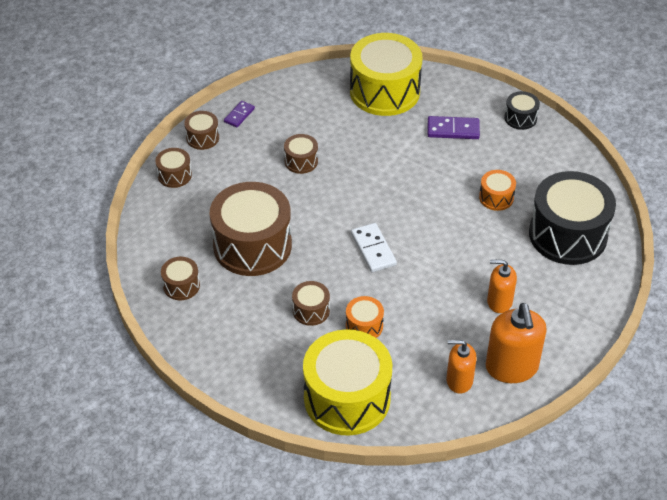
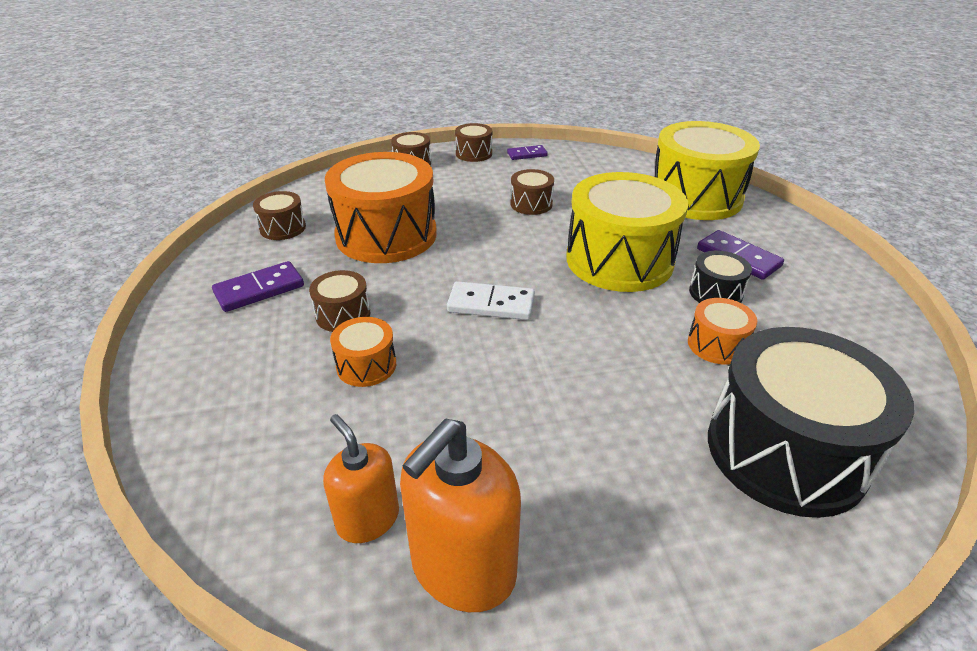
camera: 45 degrees right, 10 degrees down
brown drum [210,182,292,276] -> orange drum [325,152,437,263]
yellow drum [303,329,392,436] -> yellow drum moved to [566,172,688,292]
white domino [351,223,397,272] -> white domino turned 75 degrees clockwise [447,281,535,320]
orange soap dispenser [487,259,517,313] -> none
black drum [504,91,540,130] -> black drum moved to [689,250,752,303]
none -> purple domino [212,261,304,312]

